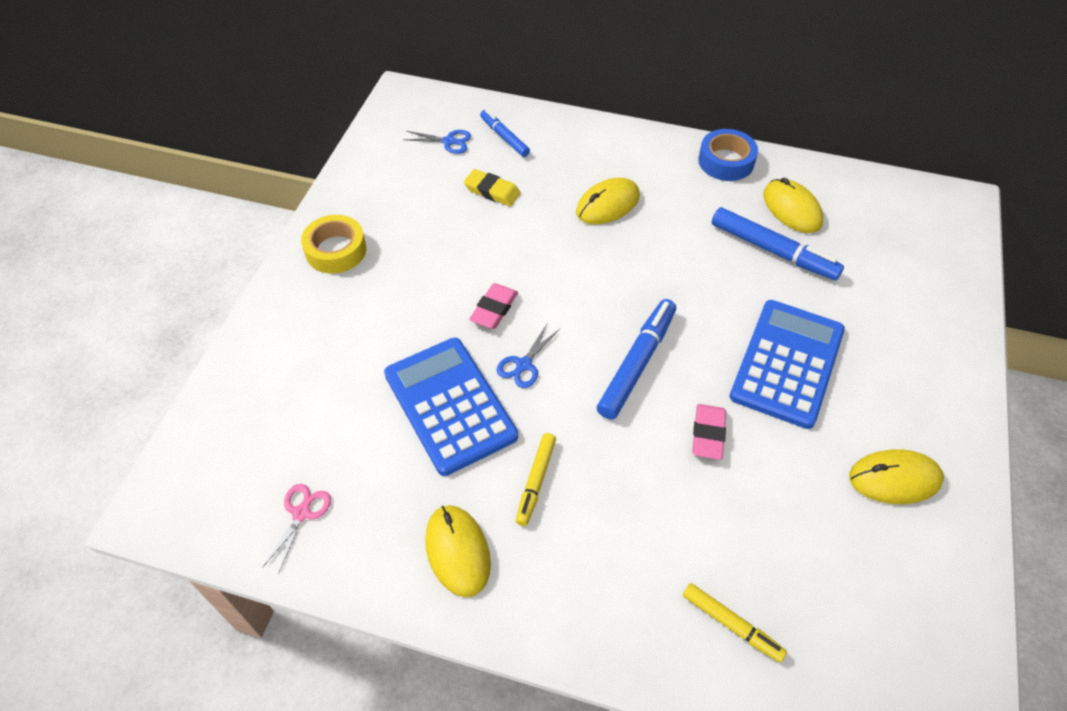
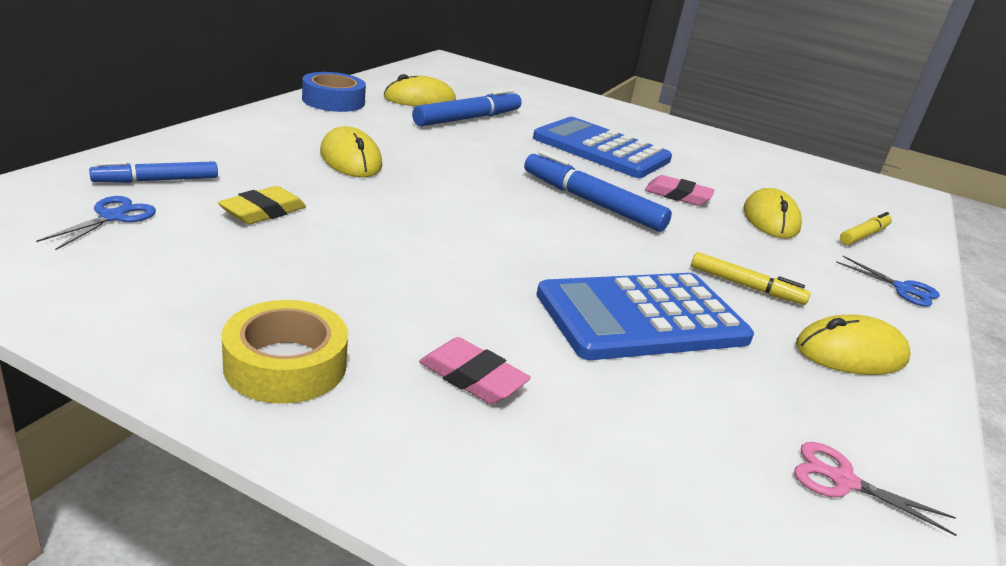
camera: 85 degrees left, 25 degrees down
pink eraser [469,283,518,329] -> pink eraser moved to [419,337,531,404]
blue scissors [497,324,560,388] -> blue scissors moved to [836,256,940,307]
yellow mouse [849,449,944,504] -> yellow mouse moved to [743,188,802,239]

